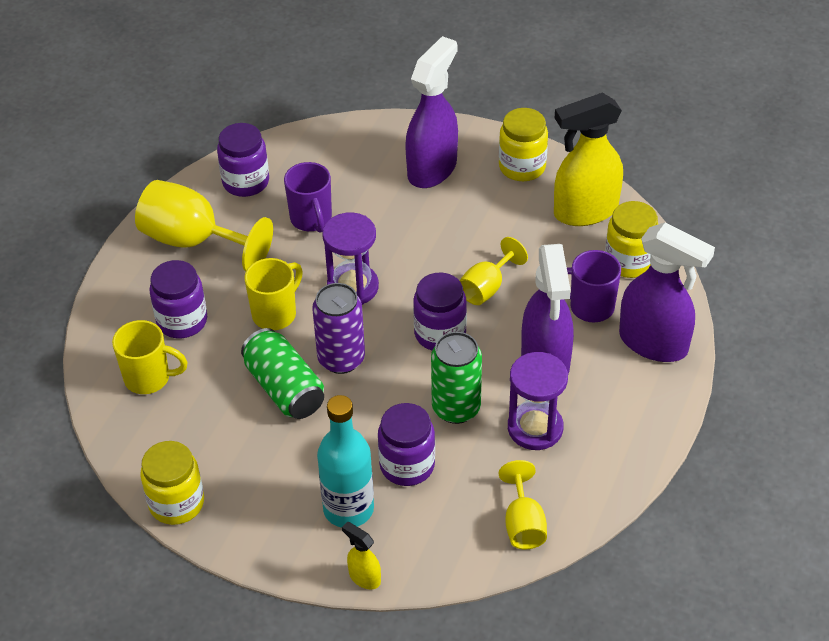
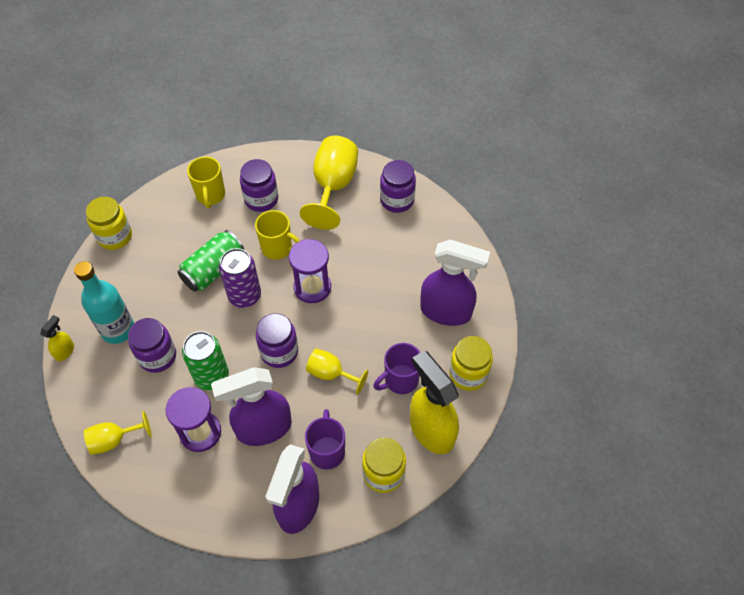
camera: 75 degrees right, 10 degrees up
purple mug [284,162,332,232] -> purple mug moved to [373,343,420,394]

